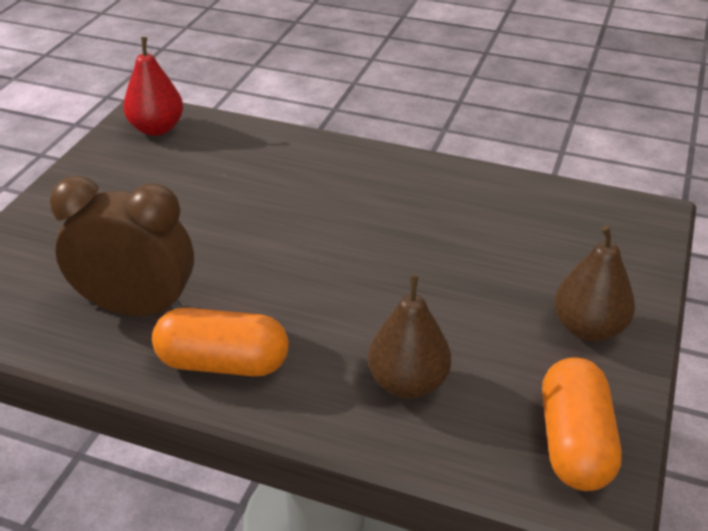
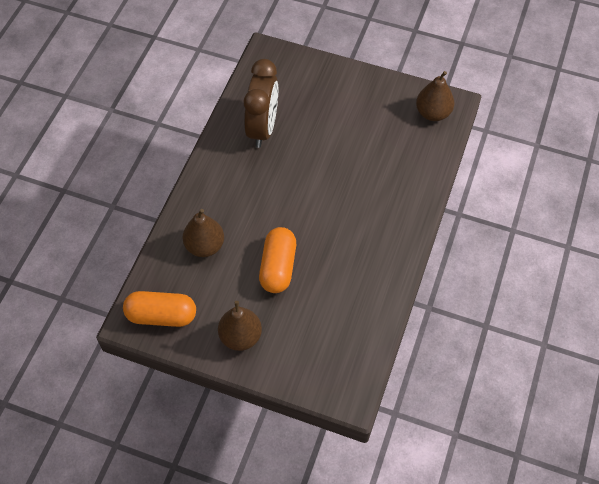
camera: 90 degrees right, 20 degrees up
red pear [123,37,183,136] -> brown pear [416,71,454,121]
orange capsule [152,308,289,376] -> orange capsule moved to [259,227,296,293]

